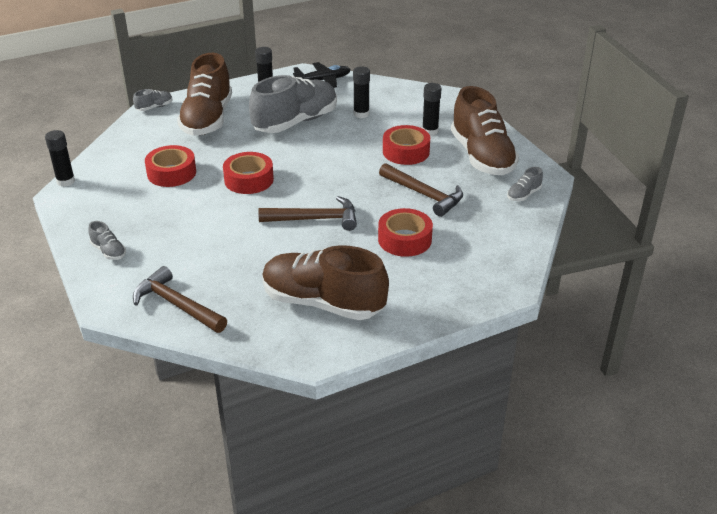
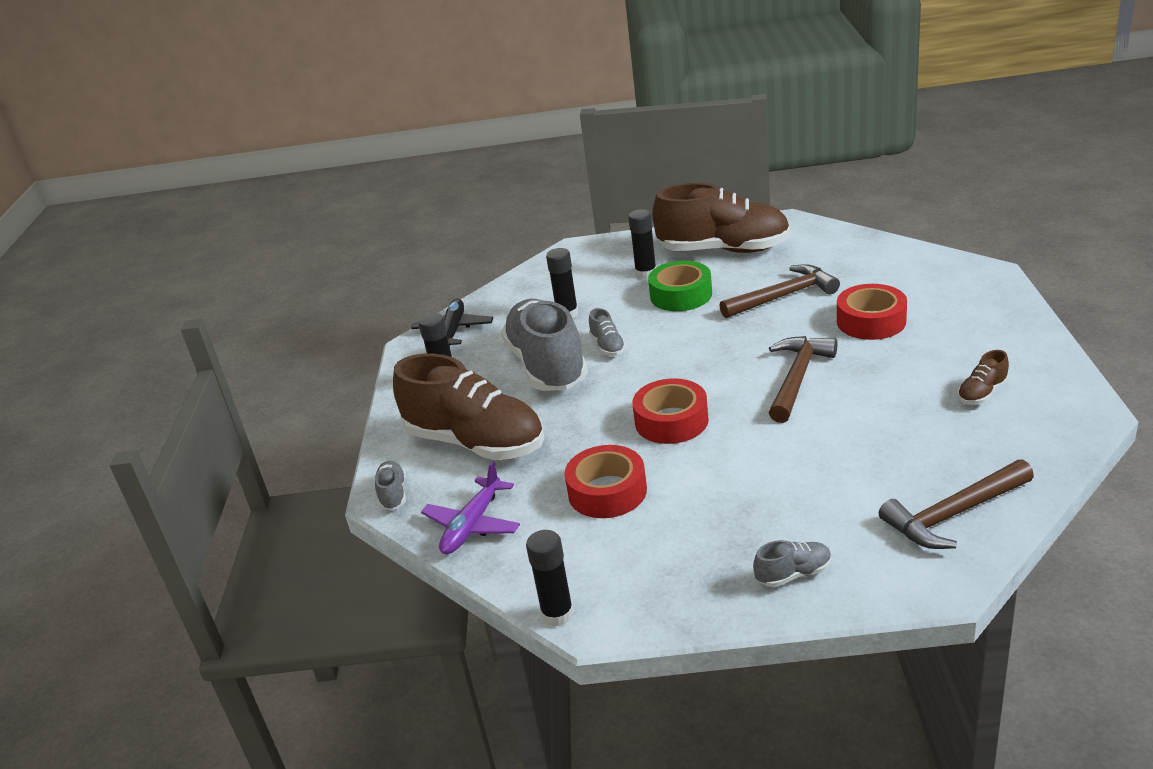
camera: 60 degrees left, 5 degrees down
brown shoe [262,245,389,320] -> brown shoe [957,350,1009,405], size x0.41
red tape [383,125,430,165] -> green tape [648,261,712,311]
grey shoe [507,167,543,201] -> grey shoe moved to [589,308,626,356]
none -> purple plane [421,461,520,554]

